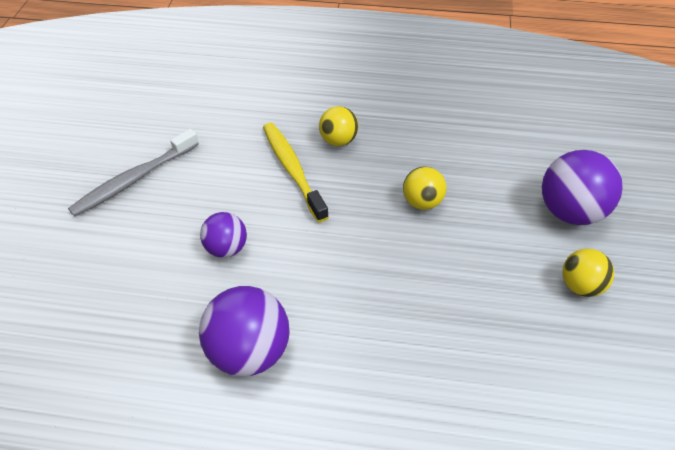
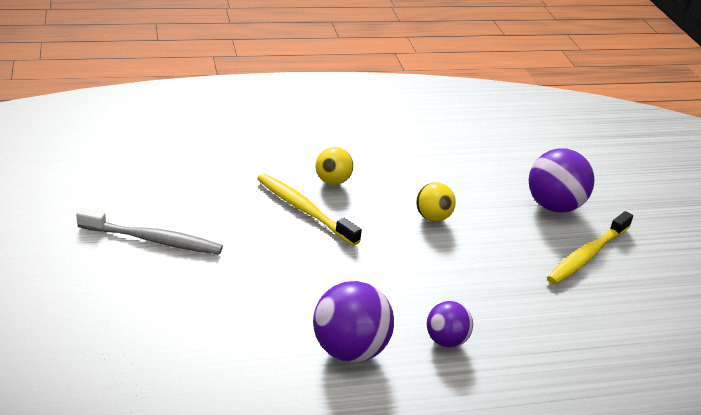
camera: 25 degrees left, 15 degrees down
grey toothbrush [68,129,199,217] -> grey toothbrush turned 105 degrees counterclockwise [76,208,223,254]
purple ball [200,212,247,258] -> purple ball moved to [427,301,473,348]
yellow ball [562,249,614,297] -> yellow toothbrush [547,211,633,285]

